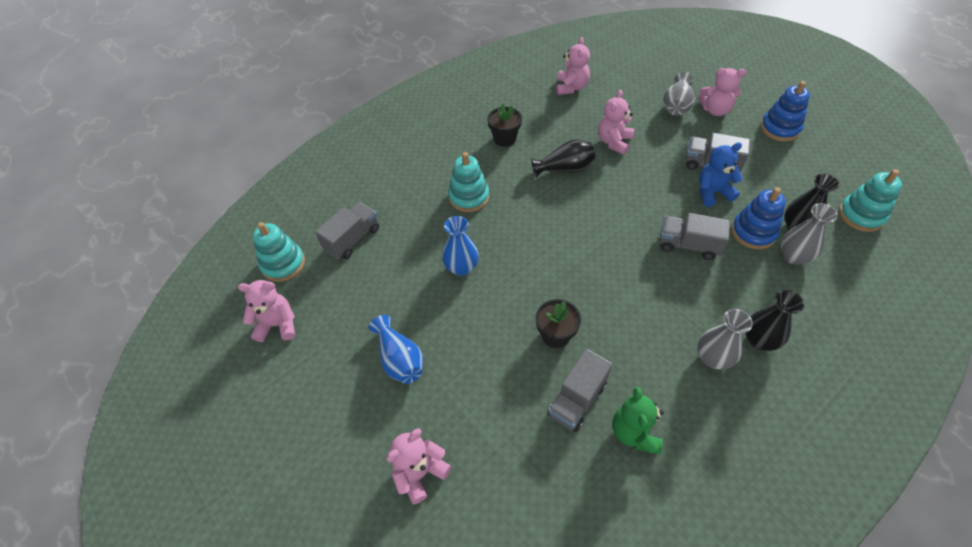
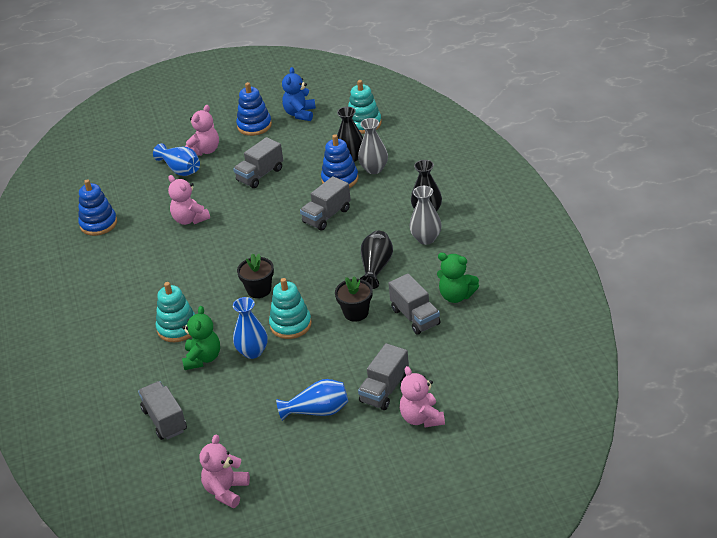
camera: 65 degrees left, 15 degrees down
turquoise stacking toy [253,222,305,282] -> turquoise stacking toy moved to [269,278,312,339]
black flower pot [487,104,522,147] -> black flower pot moved to [237,253,274,298]
black vase [531,139,595,178] -> black vase moved to [360,230,393,289]
pink teddy bear [556,37,590,95] -> blue stacking toy [78,179,117,236]
grey vase [663,72,695,116] -> blue vase [153,143,200,176]
blue teddy bear [699,142,743,207] -> blue teddy bear moved to [282,67,316,121]
none -> green teddy bear [182,306,220,370]
none -> grey truck [358,343,409,410]

